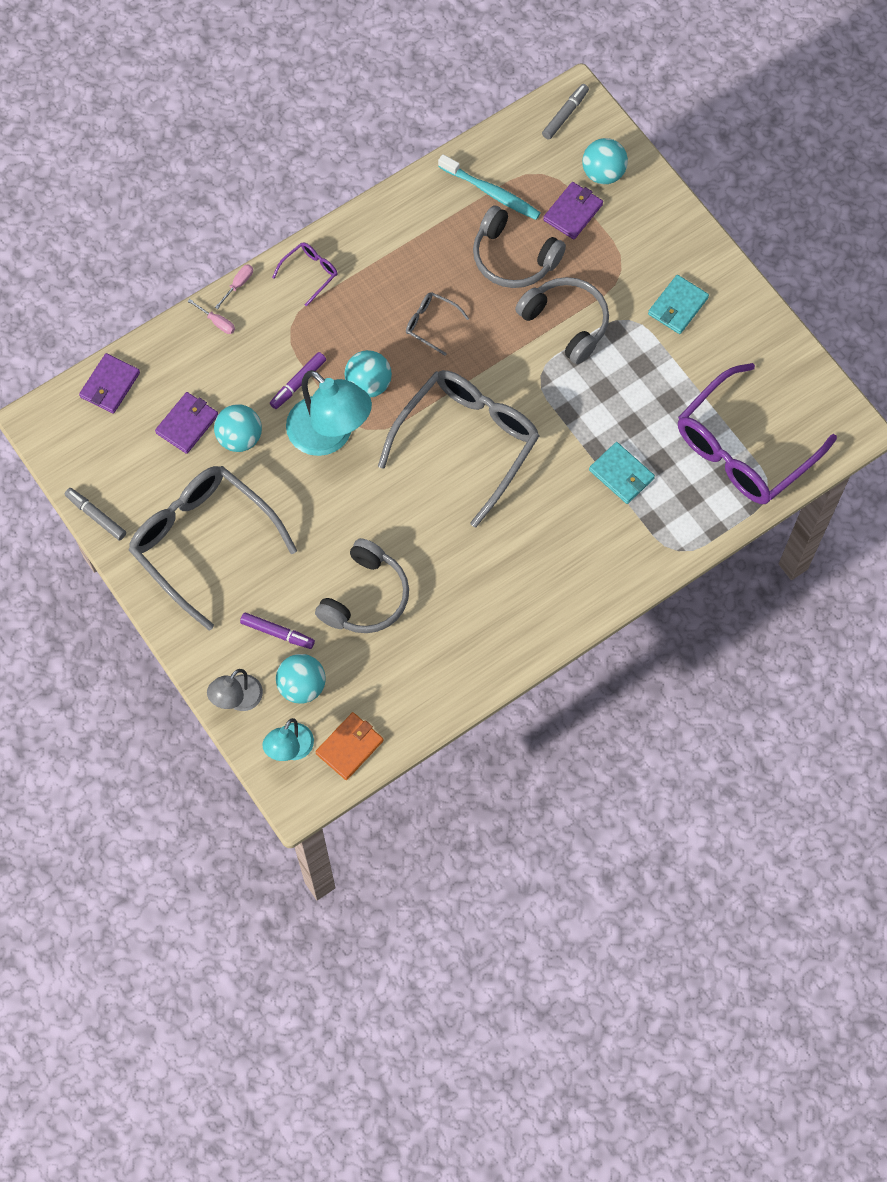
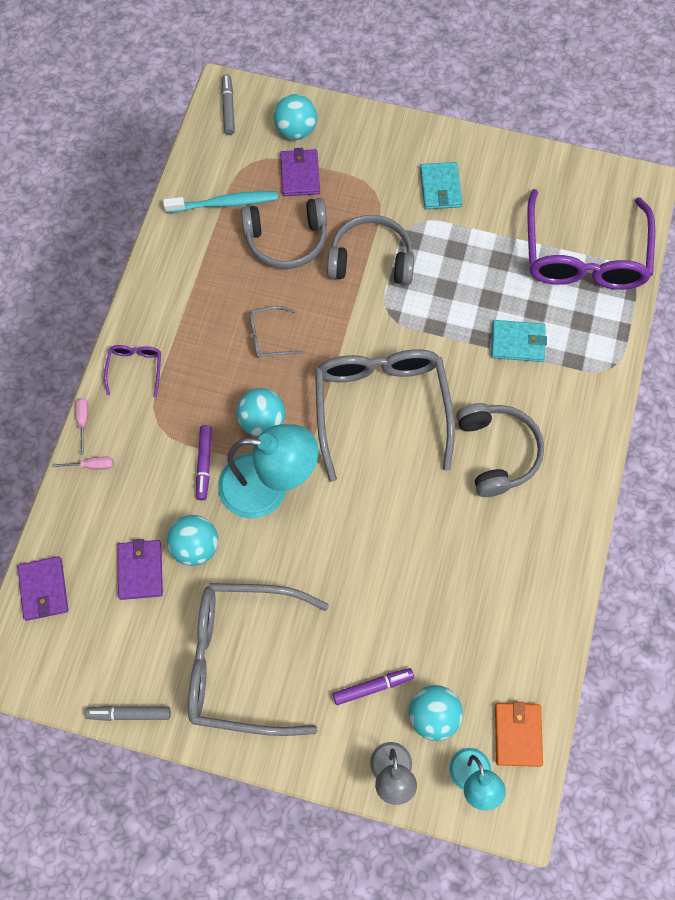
camera: 40 degrees left, 0 degrees up
grey headphones [315,538,409,633] -> grey headphones moved to [456,403,544,497]

